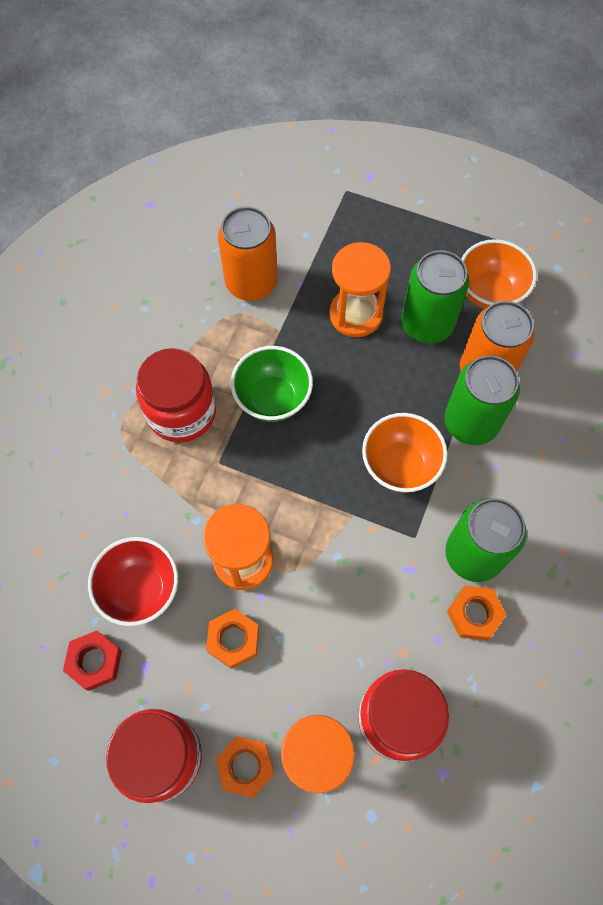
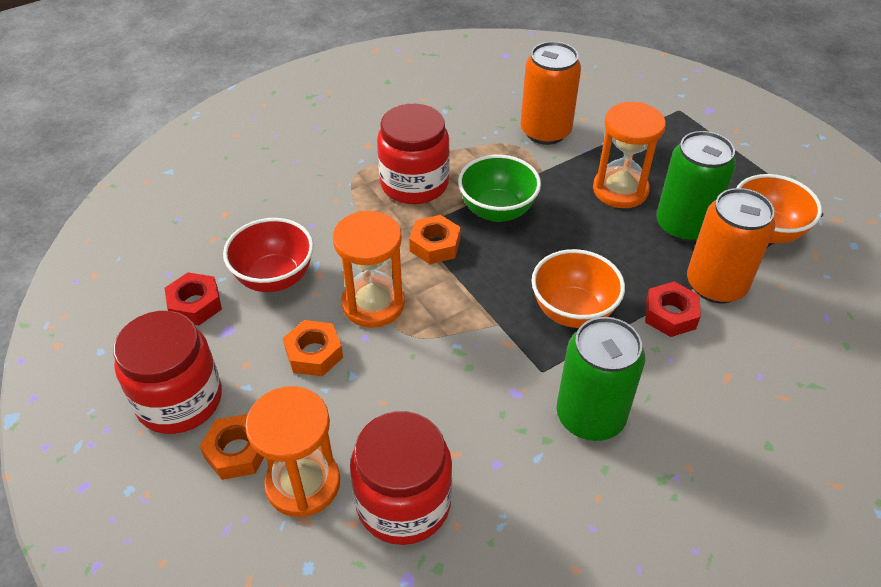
camera: 35 degrees right, 20 degrees down
green can [444,355,520,445] -> red nut [645,282,701,337]
orange nut [447,585,507,640] -> orange nut moved to [409,215,461,264]

